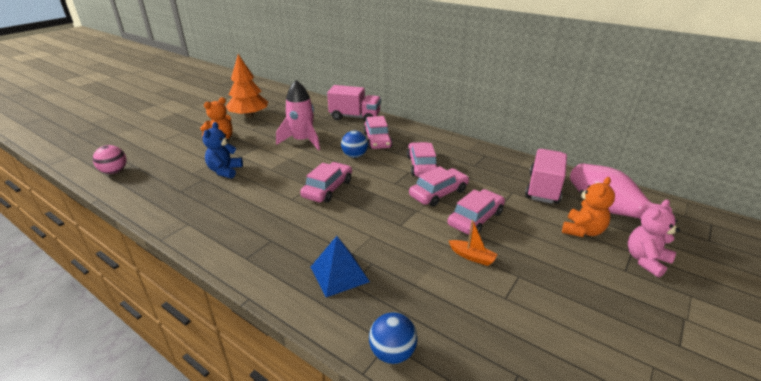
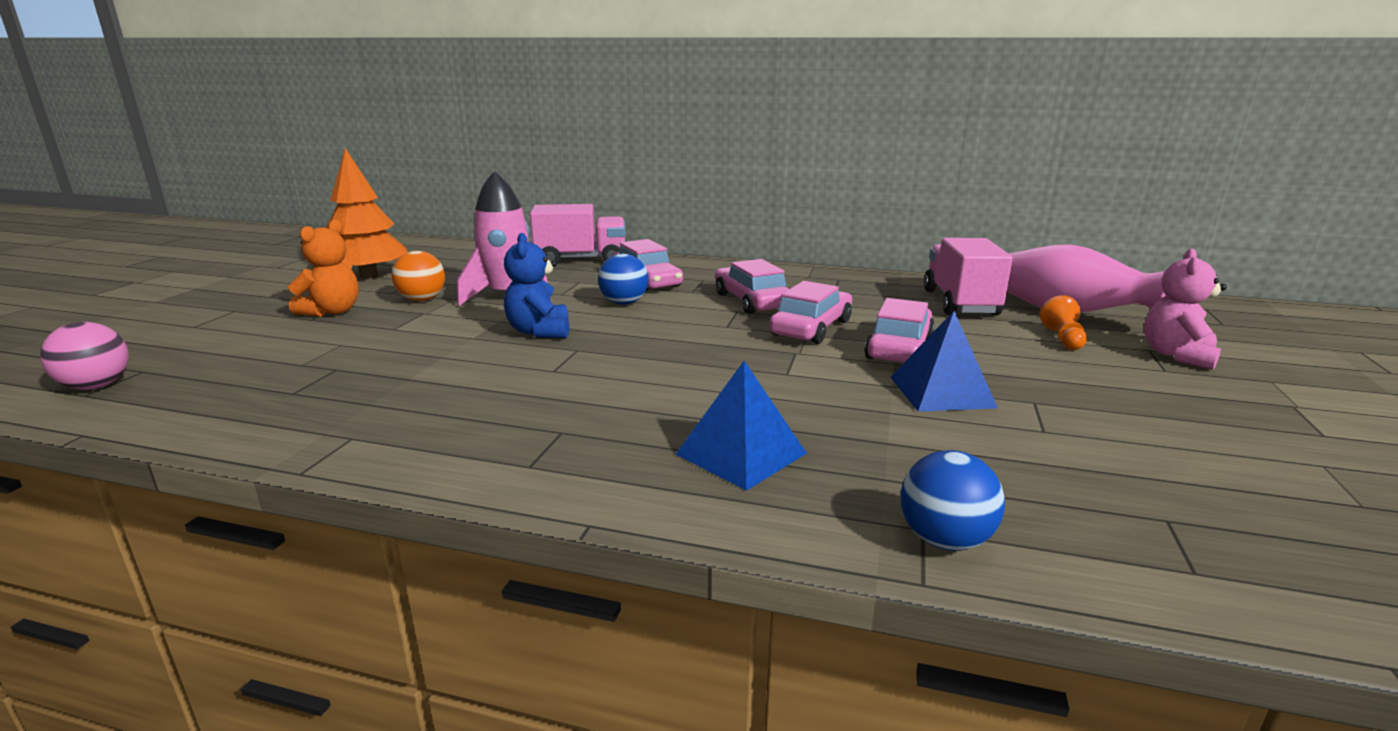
camera: 20 degrees left, 10 degrees down
blue teddy bear [203,122,243,179] -> blue teddy bear moved to [504,233,569,338]
pink car [300,162,352,203] -> none
orange boat [449,220,498,266] -> blue pyramid [891,311,998,412]
orange teddy bear [562,177,615,237] -> orange pawn [1040,295,1087,350]
none -> orange ball [392,251,445,301]

